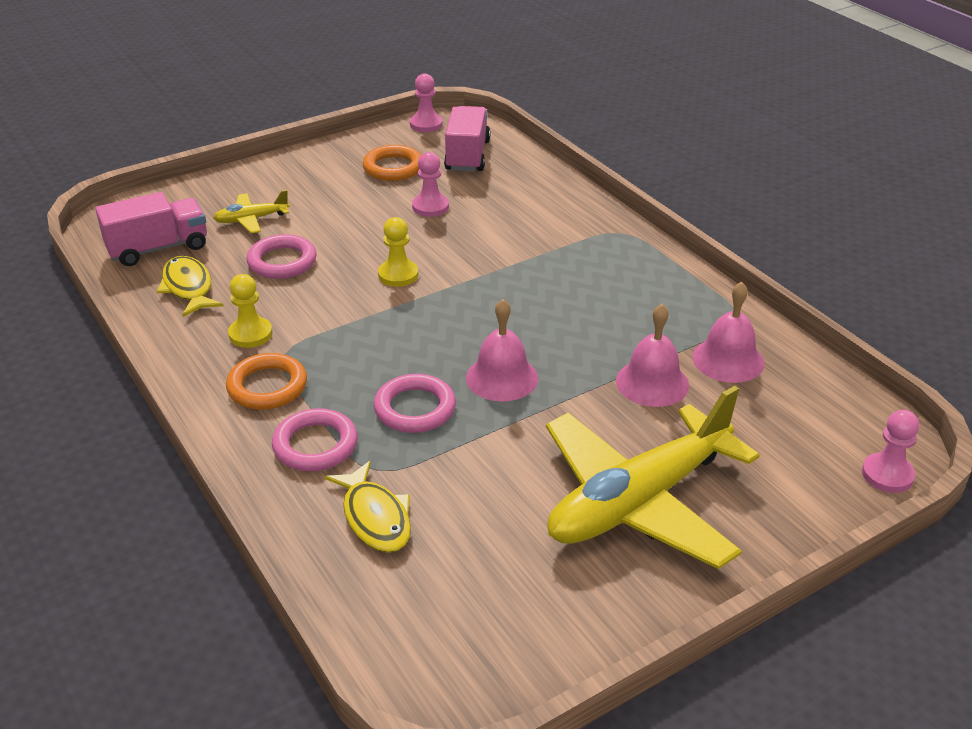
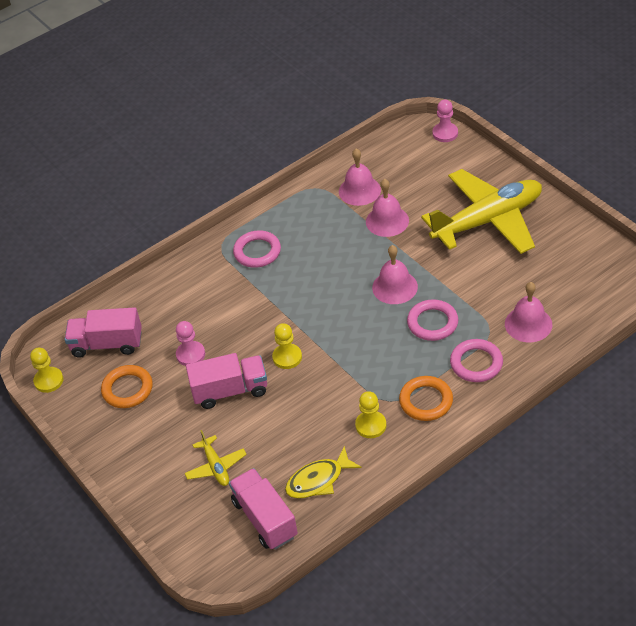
camera: 90 degrees left, 10 degrees up
pink ring [246,234,317,279] -> pink ring moved to [233,231,281,268]
yellow fish [325,461,411,552] -> pink bell [505,282,552,342]
pink pawn [410,73,443,132] -> yellow pawn [30,348,63,393]
yellow plane [546,386,760,569] -> yellow plane turned 75 degrees counterclockwise [421,169,542,254]
none -> pink truck [186,353,267,409]

